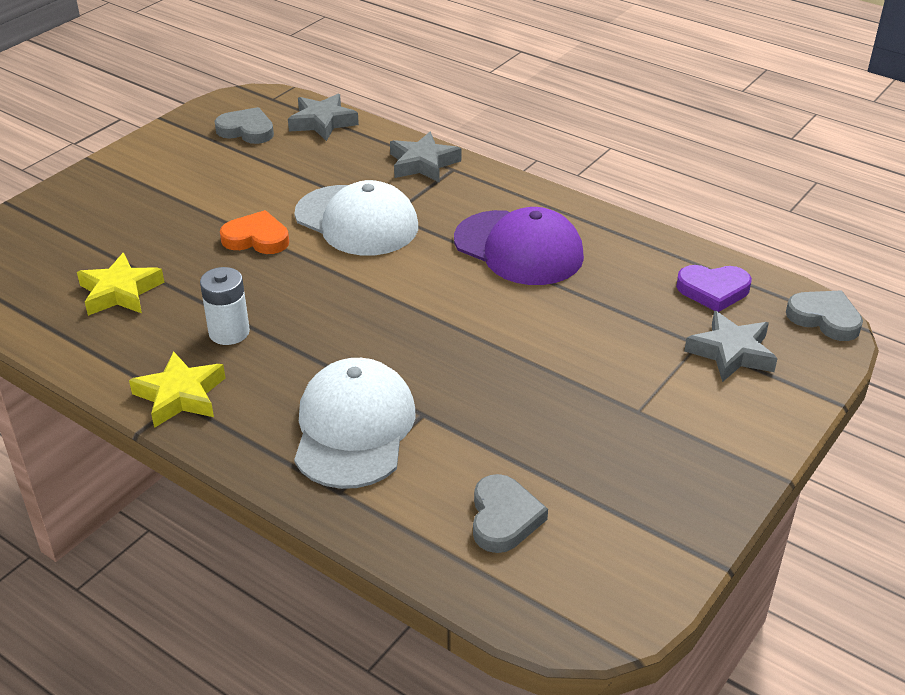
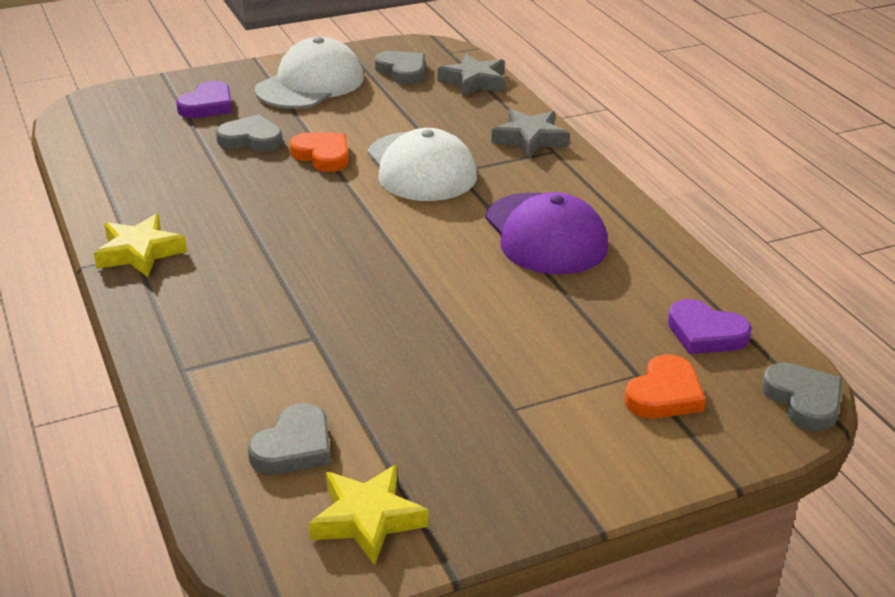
camera: 30 degrees right, 5 degrees down
yellow star [77,253,164,316] -> yellow star moved to [309,465,428,565]
white battery [200,267,250,345] -> none
white cap [294,358,416,489] -> white cap moved to [255,37,364,109]
grey star [684,310,778,382] -> orange heart [625,354,706,418]
none -> purple heart [176,81,232,118]
none -> grey heart [216,114,283,152]

